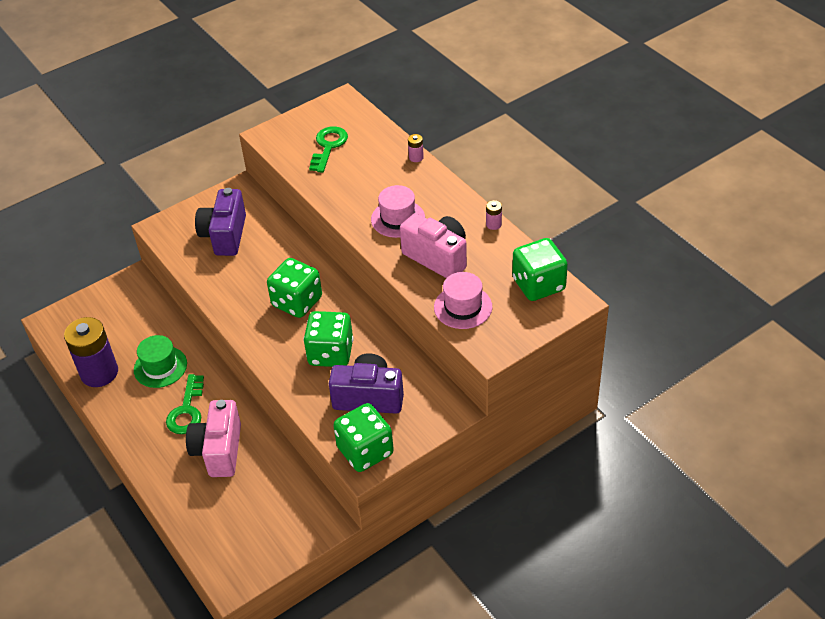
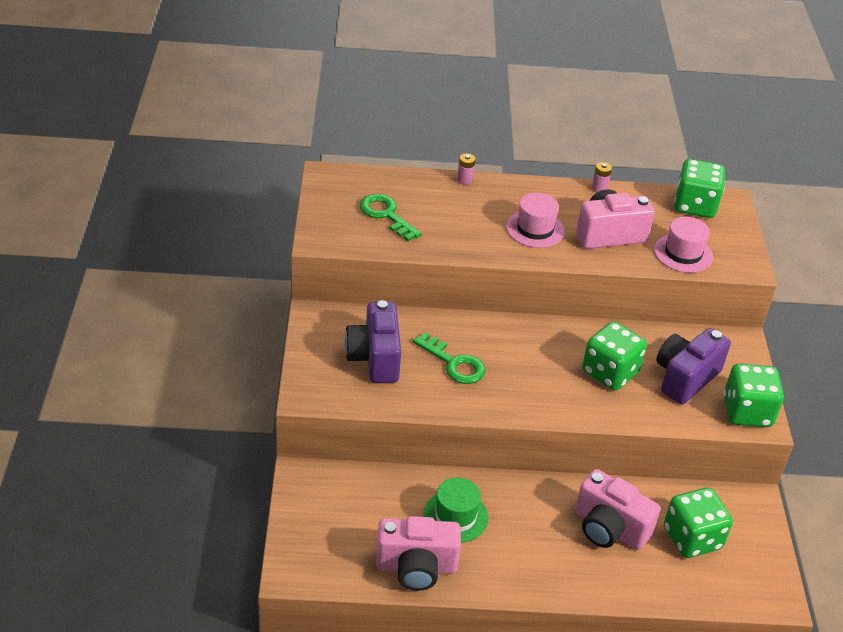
camera: 60 degrees left, 5 degrees down
purple battery [64,317,118,387] -> pink camera [376,516,461,591]
green key [166,374,204,434] -> green key moved to [413,332,485,384]
purple camera [195,188,246,256] -> purple camera turned 45 degrees clockwise [345,300,401,383]
green dice [267,258,322,318] -> green dice moved to [664,488,733,558]

